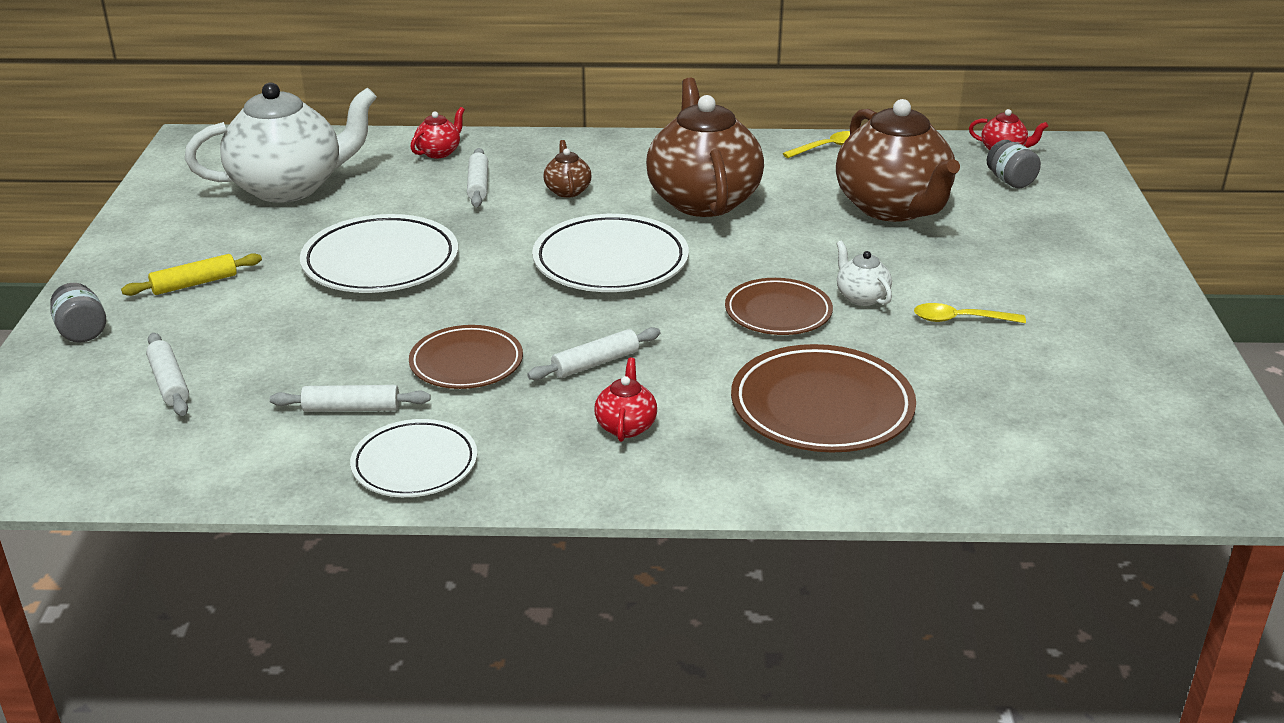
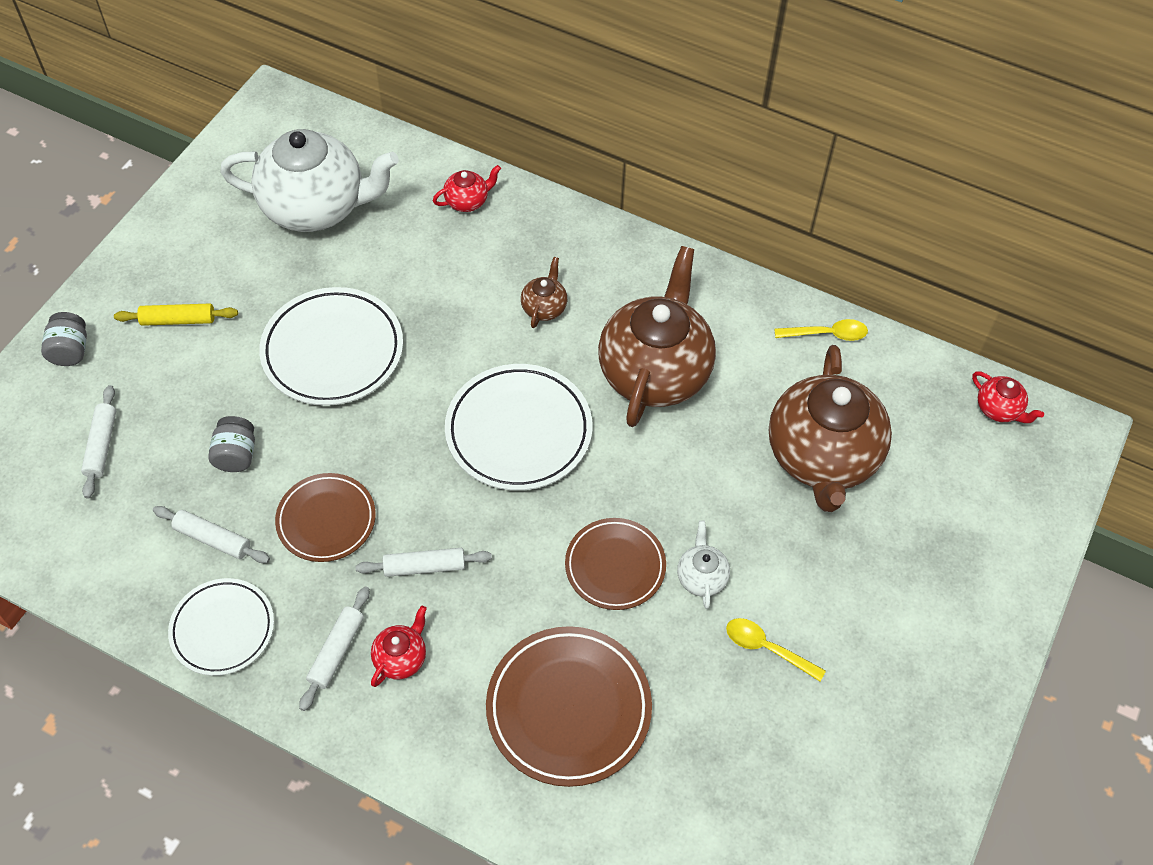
camera: 25 degrees right, 25 degrees up
white rolling pin [467,148,488,207] -> white rolling pin moved to [299,586,370,711]
grey jar [987,140,1041,188] -> grey jar moved to [208,416,255,472]

